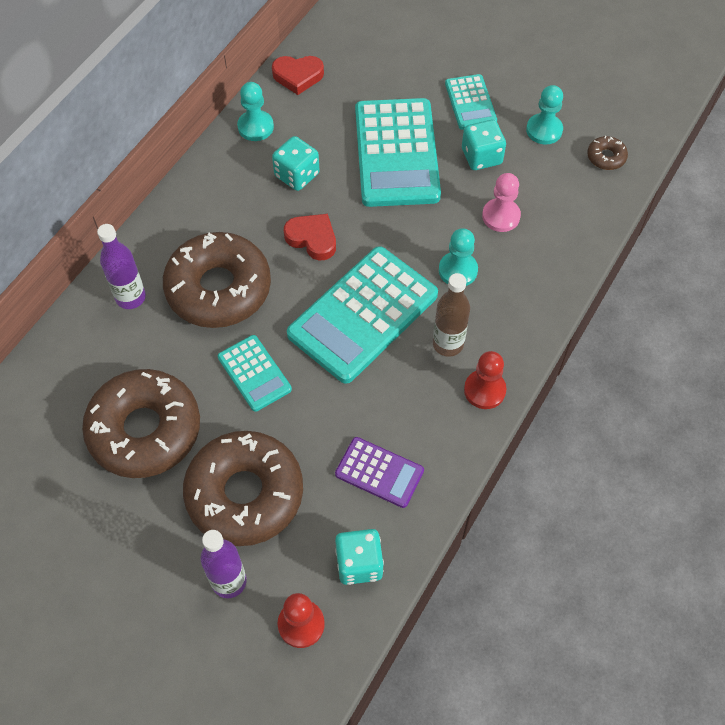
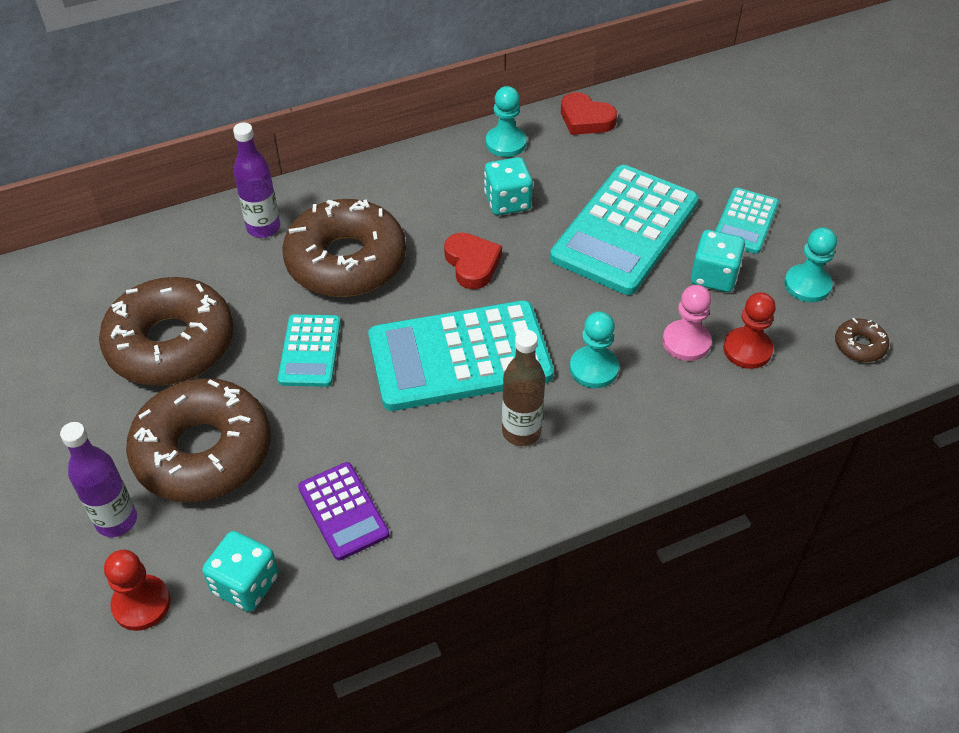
camera: 35 degrees right, 10 degrees down
red pawn [464,351,507,409] -> red pawn moved to [723,292,776,369]

